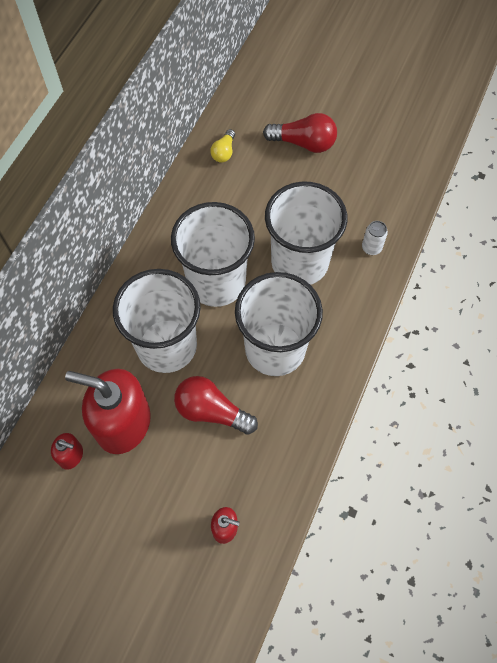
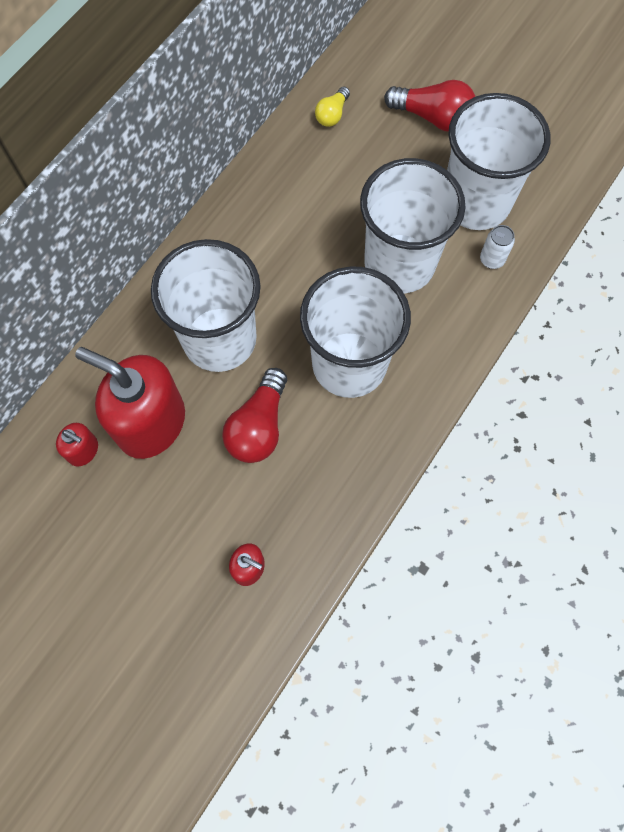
camera: 10 degrees right, 5 degrees up
white cup [171,202,255,307] -> white cup moved to [447,93,551,230]
red light bulb [174,376,258,435] -> red light bulb turned 105 degrees counterclockwise [222,368,287,463]

